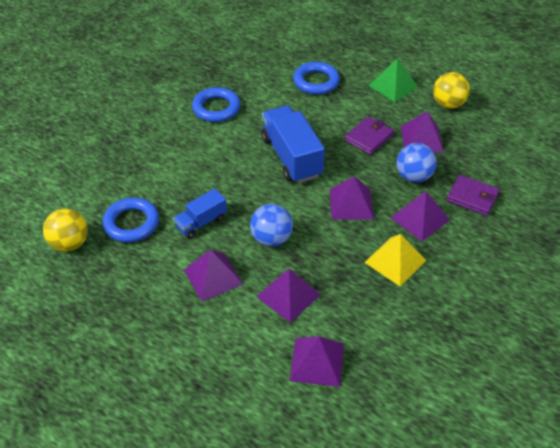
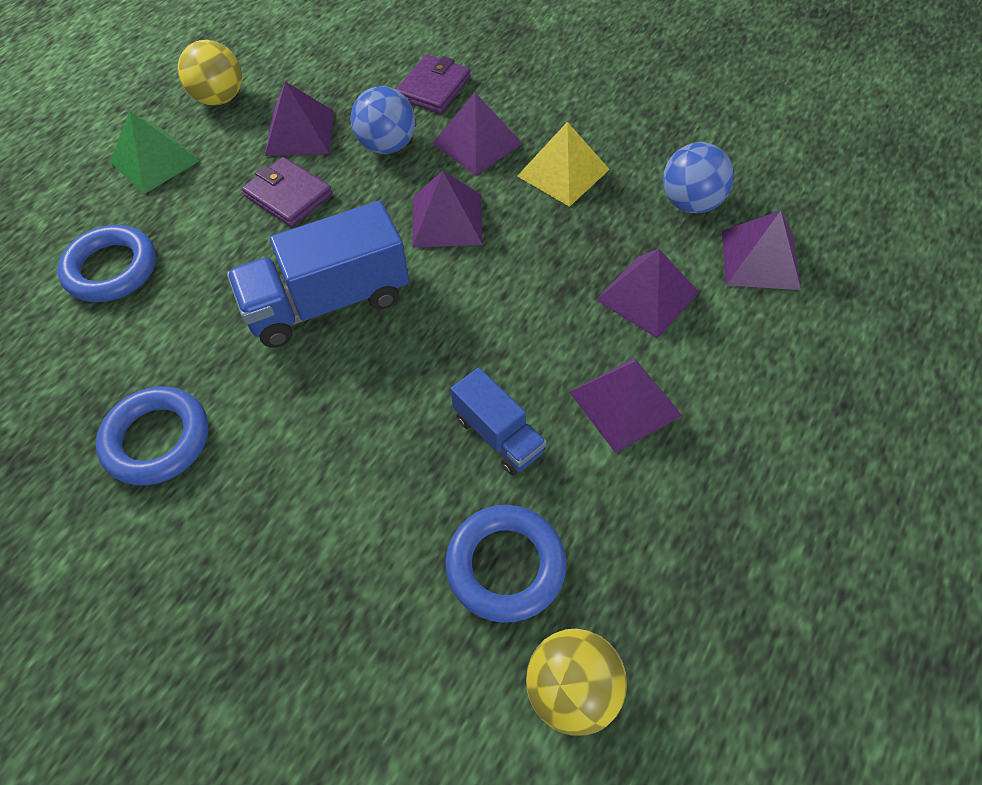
camera: 90 degrees left, 10 degrees up
blue ball [250,204,293,247] -> blue ball moved to [663,142,734,213]

